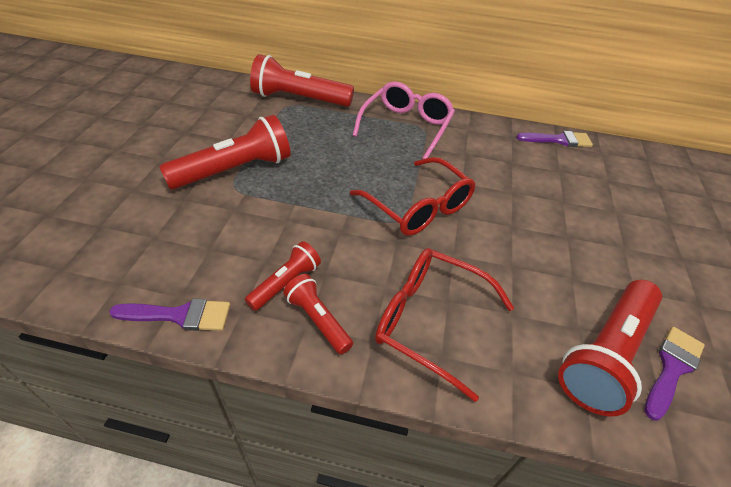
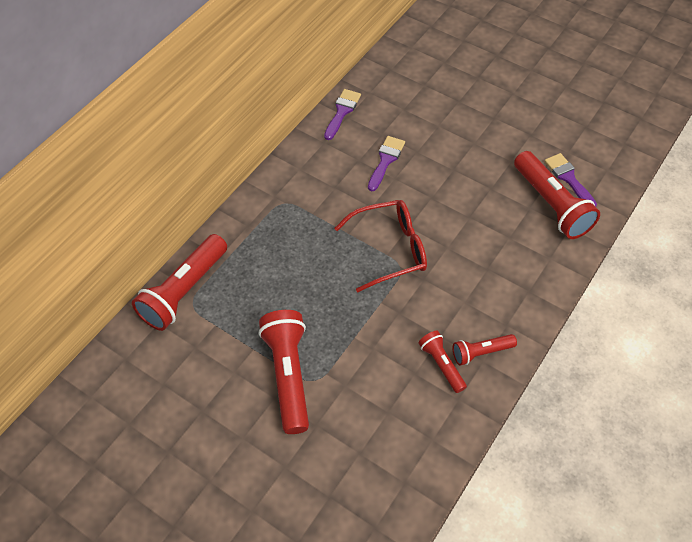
camera: 65 degrees left, 10 degrees up
purple brush [109,299,230,331] -> purple brush moved to [368,136,405,191]
pink glasses [353,81,455,159] -> none
red glasses [375,248,514,402] -> none

